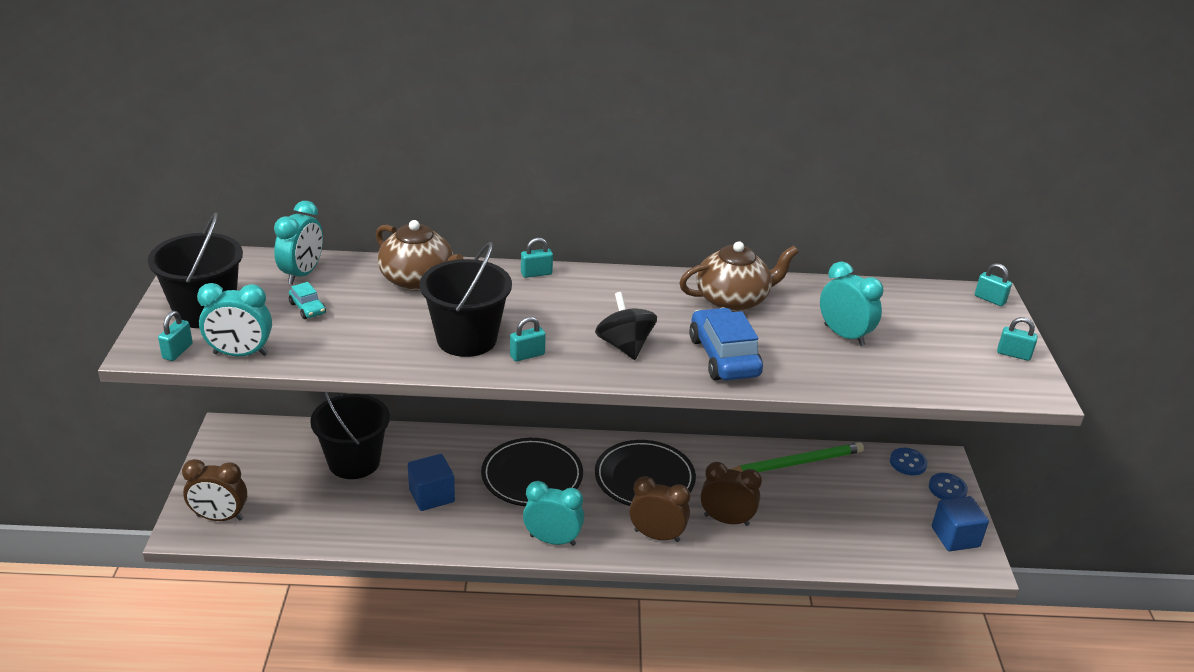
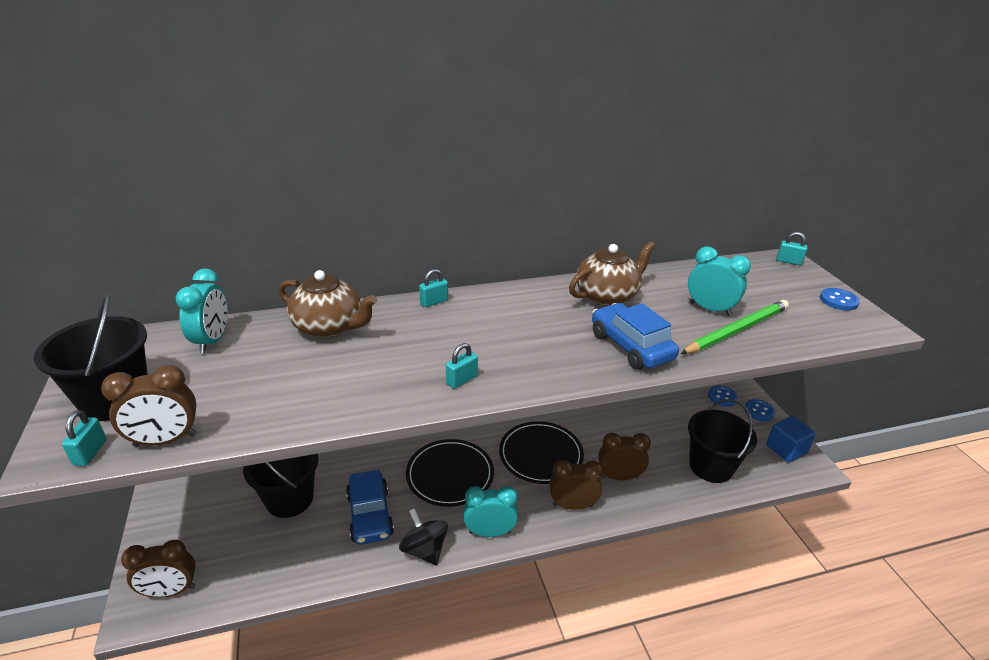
camera: 15 degrees left, 0 degrees up
turquoise clock [197,283,272,356] -> brown clock [101,365,196,447]
turquoise car [289,282,326,319] -> none
blue cube [408,454,455,511] -> blue car [346,470,394,545]
black bucket [420,242,512,357] -> black bucket moved to [688,399,757,483]
black spinning top [595,292,657,360] -> black spinning top moved to [399,508,448,565]
green pencil [731,442,864,472] -> green pencil moved to [681,300,789,354]
turquoise padlock [997,317,1038,361] -> blue button [820,288,860,311]

